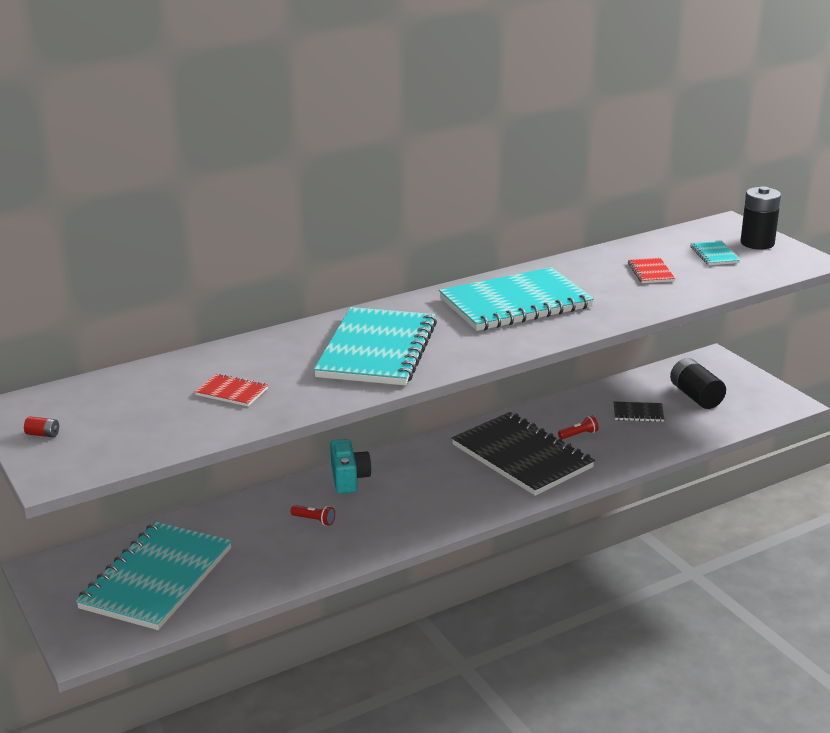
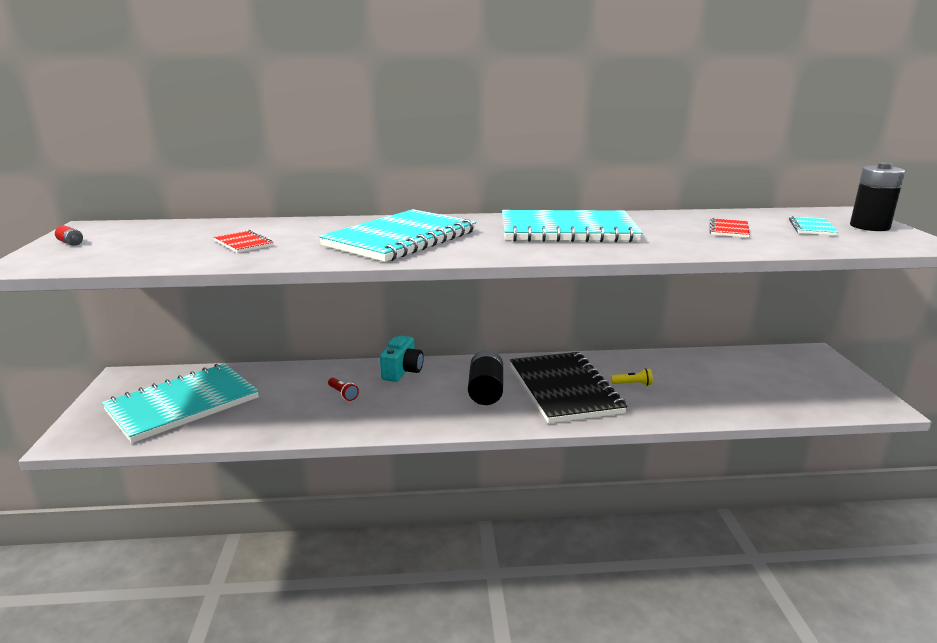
camera: 25 degrees right, 5 degrees down
red flashlight [558,416,599,439] -> yellow flashlight [611,368,653,386]
black notebook [614,402,664,422] -> none
black battery [670,358,726,409] -> black battery moved to [468,350,503,405]

